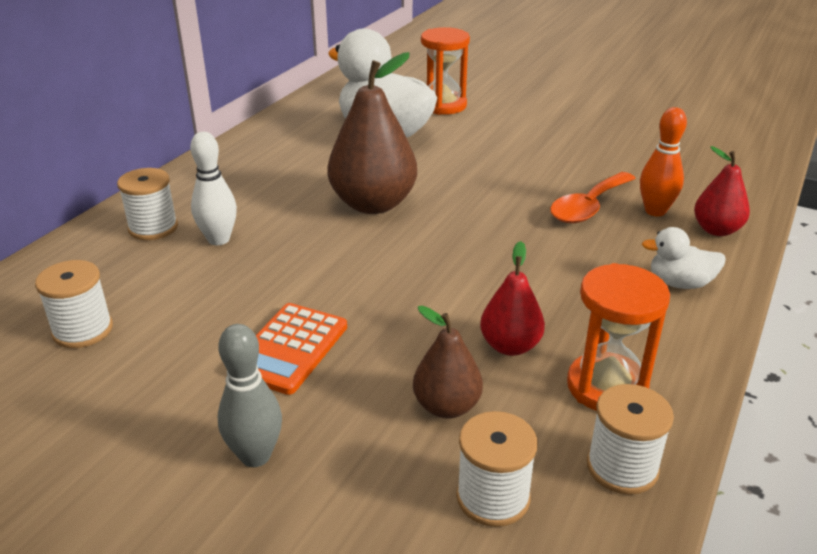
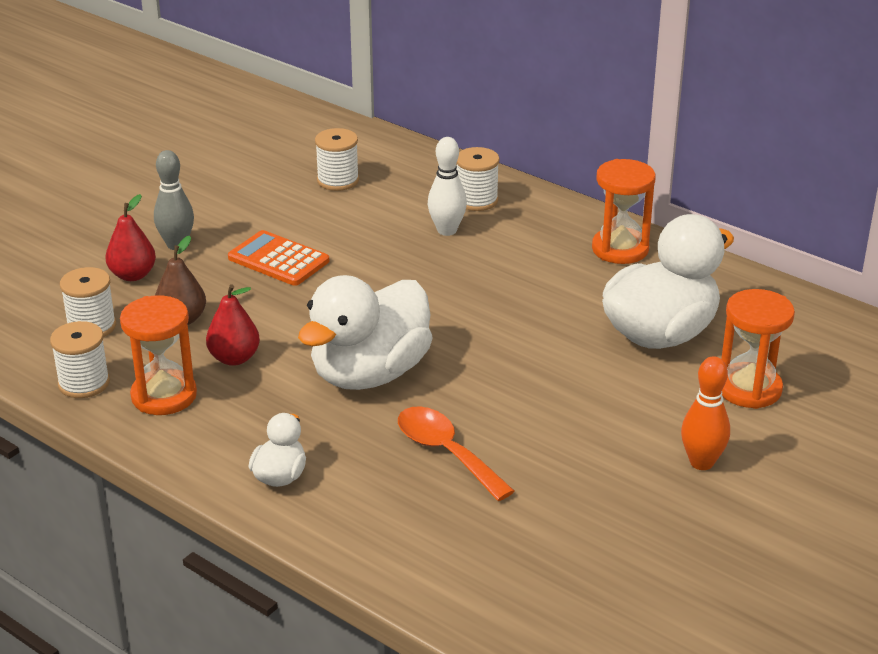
camera: 100 degrees right, 0 degrees up
brown pear [327,52,417,214] -> none
orange bowling pin [640,107,687,217] -> orange bowling pin moved to [681,356,730,470]
red pear [694,146,750,236] -> red pear moved to [106,194,156,281]
none -> white duck [298,275,433,390]
none -> orange hourglass [592,159,656,264]

